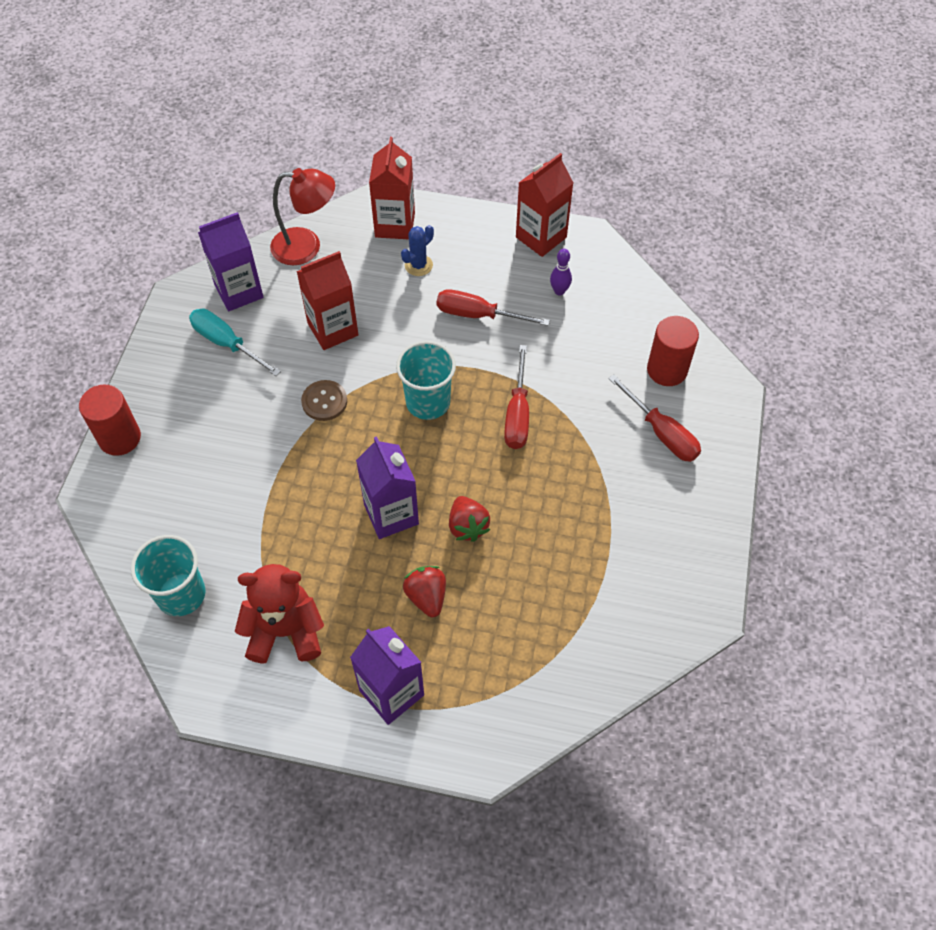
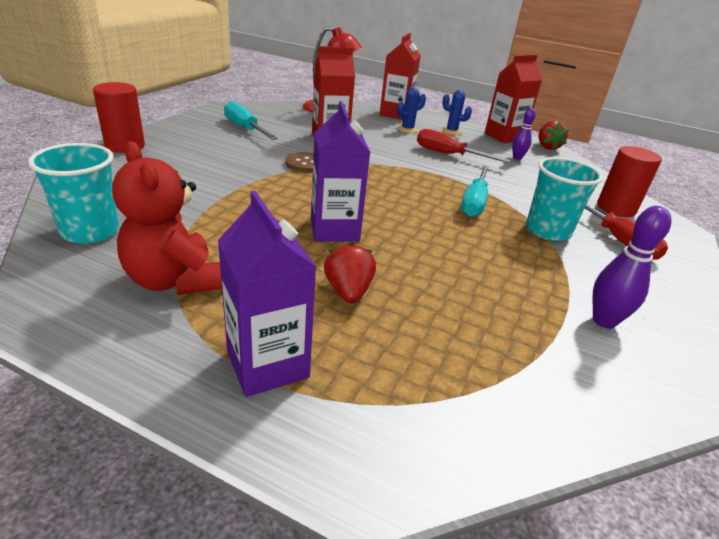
camera: 10 degrees right, 25 degrees down
purple carton [198,212,264,311] -> none
red teddy bear [235,564,324,663] -> red teddy bear turned 135 degrees counterclockwise [112,141,222,295]
turquoise cup [396,341,456,420] -> turquoise cup moved to [526,157,603,241]
red strawberry [449,496,490,542] -> red strawberry moved to [539,120,569,150]
red screwdriver [504,345,529,449] -> turquoise screwdriver [461,165,489,217]
none -> blue cactus [441,90,472,135]
none -> purple bowling pin [592,206,672,329]

